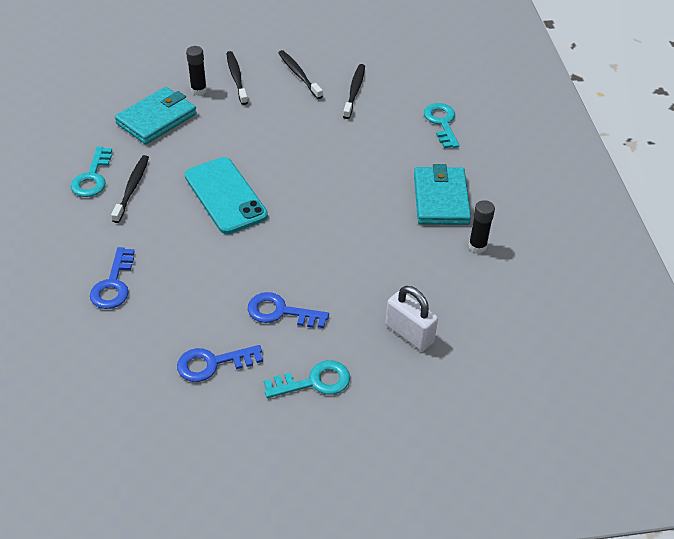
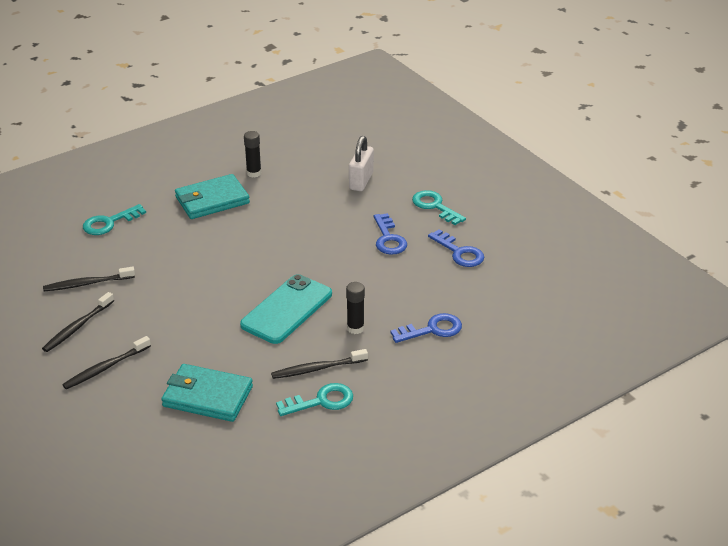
camera: 115 degrees left, 10 degrees down
black glue stick [186,46,207,95] -> black glue stick moved to [346,282,365,334]

